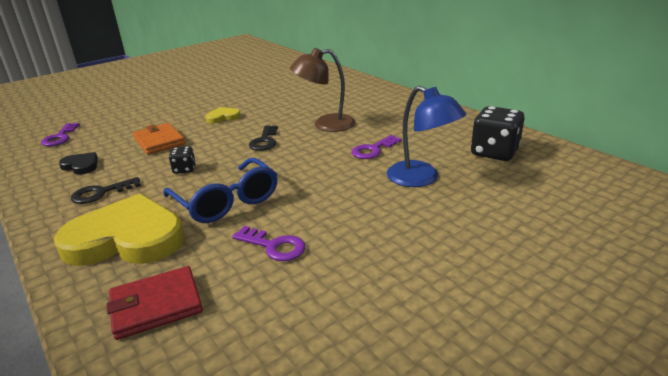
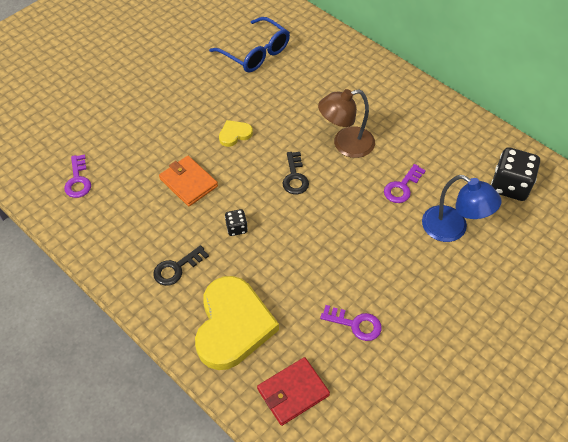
camera: 10 degrees left, 25 degrees up
yellow heart [54,193,184,266] -> yellow heart turned 105 degrees clockwise [195,276,279,370]
black heart [59,152,98,175] -> none
blue glasses [163,158,277,223] -> blue glasses moved to [209,17,290,73]

